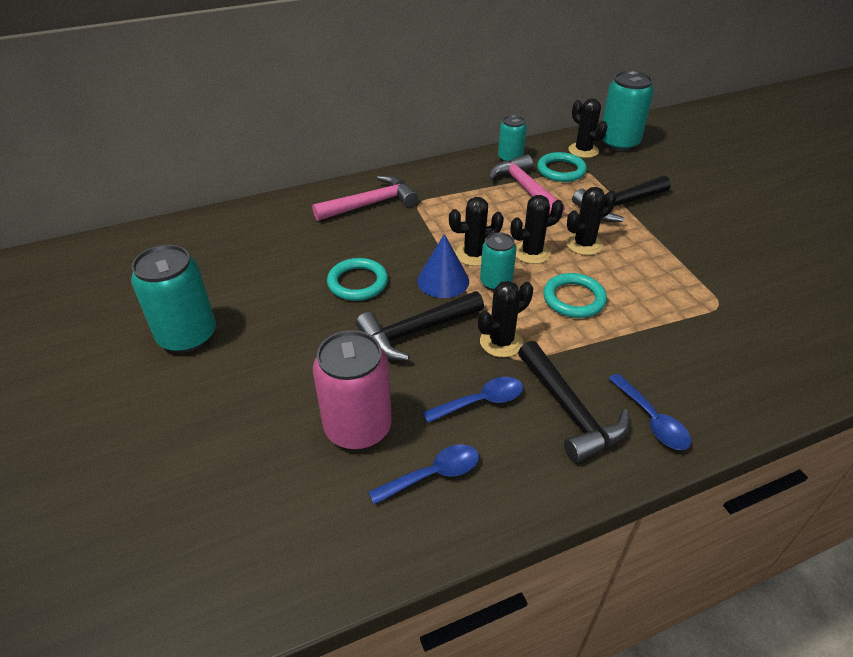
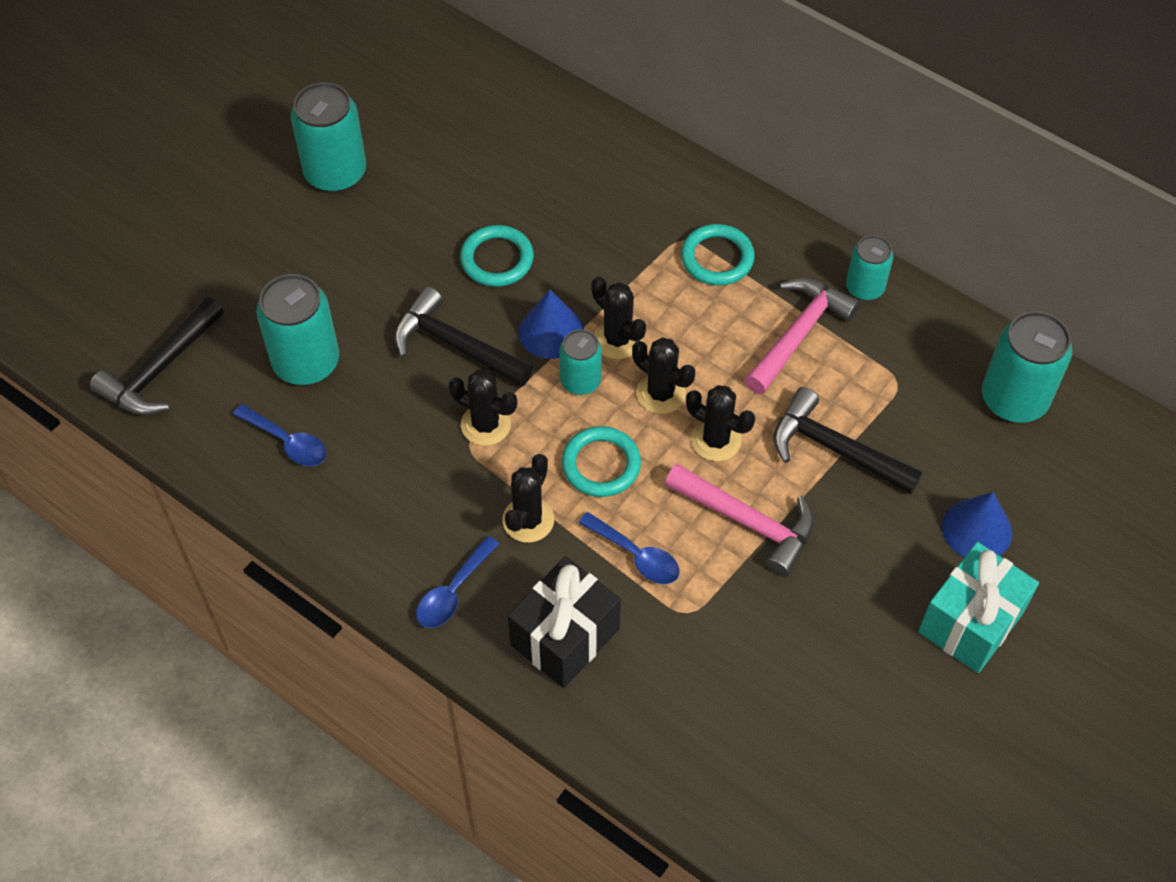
camera: 60 degrees right, 15 degrees up
pink hammer [312,175,418,221] -> pink hammer moved to [665,464,814,577]
pink can [313,330,392,450] -> turquoise can [256,274,339,385]
blue spoon [423,377,523,423] -> blue spoon moved to [578,512,679,584]
black hammer [518,341,629,463] -> black hammer moved to [90,297,224,415]
turquoise ring [537,152,587,182] -> turquoise ring moved to [681,224,755,285]
black cactus [568,98,608,158] -> black cactus moved to [502,454,554,543]
none -> black gift [508,556,621,688]
none -> turquoise gift [918,542,1039,673]
none -> blue cone [942,492,1012,557]

